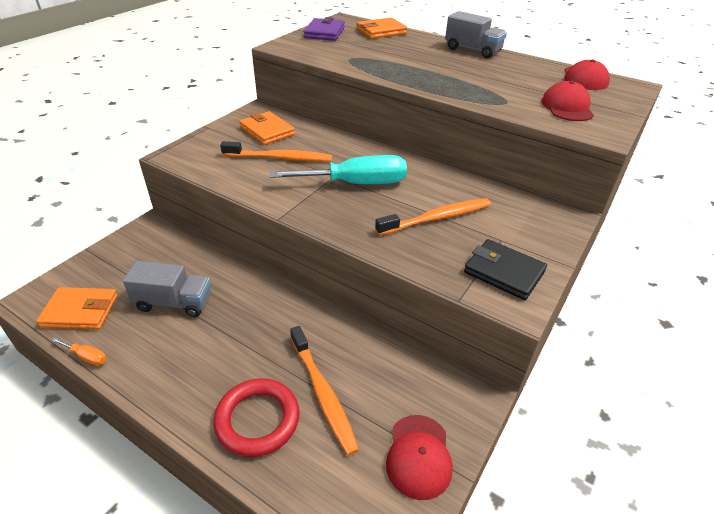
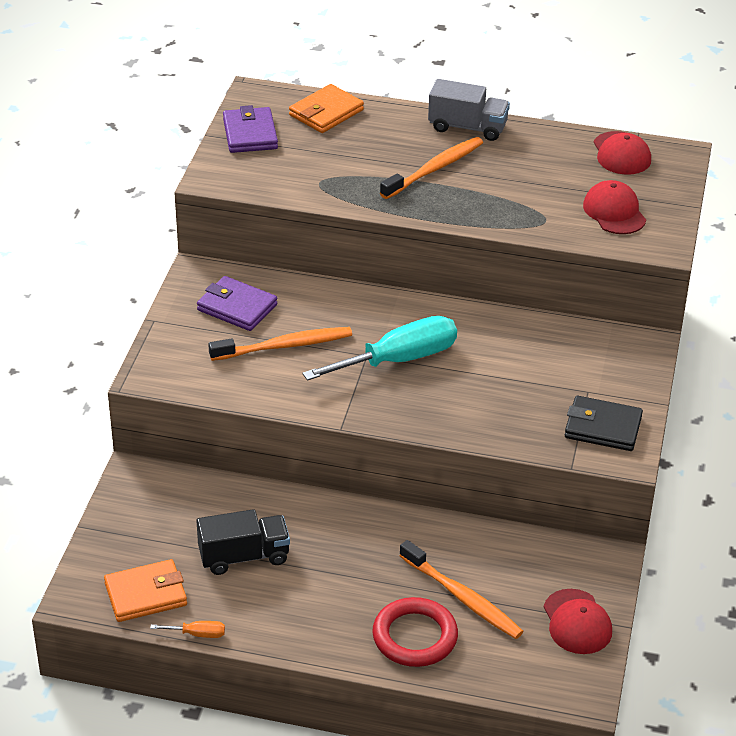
camera: 20 degrees left, 0 degrees up
grey truck [123,261,211,317] -> black truck [196,509,290,575]
orange wallet [239,111,295,145] -> purple wallet [197,276,277,331]
orange toothbrush [375,198,491,236] -> orange toothbrush moved to [380,137,483,199]

